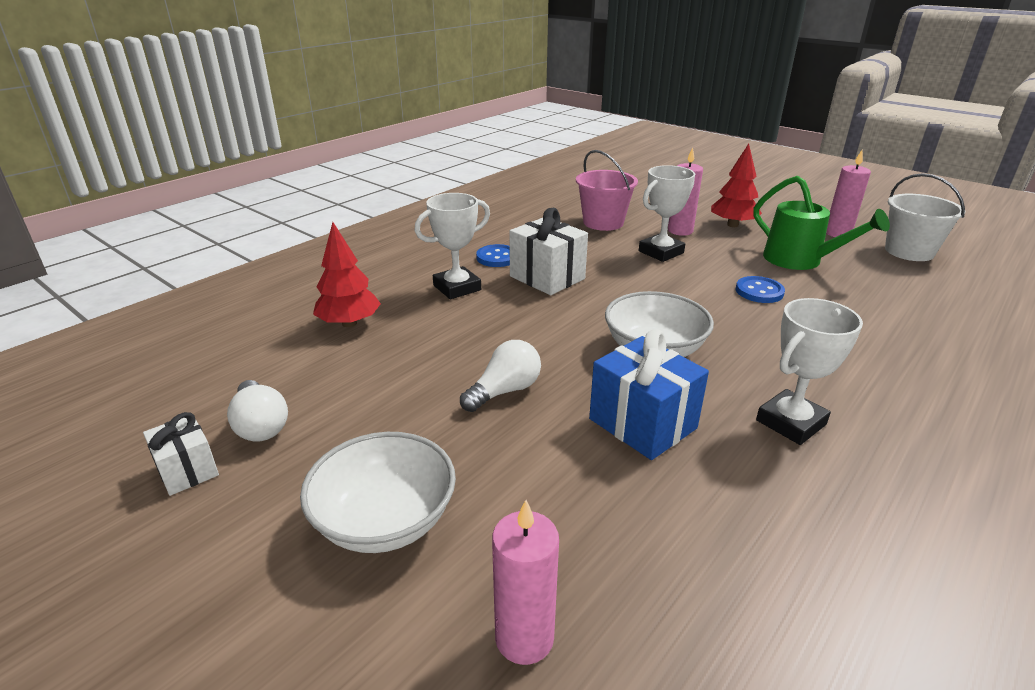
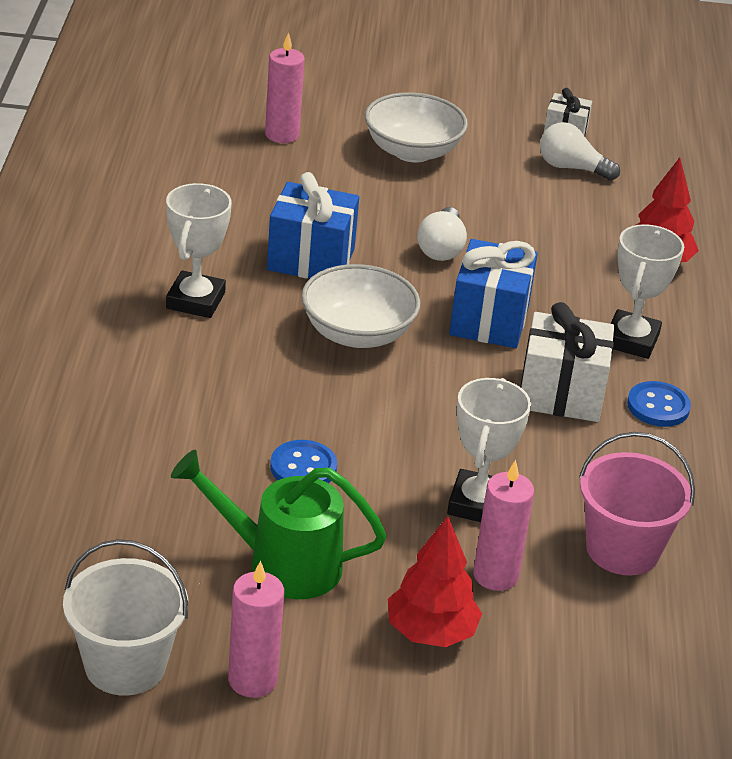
camera: 140 degrees right, 5 degrees up
none -> blue gift [449,239,538,348]

